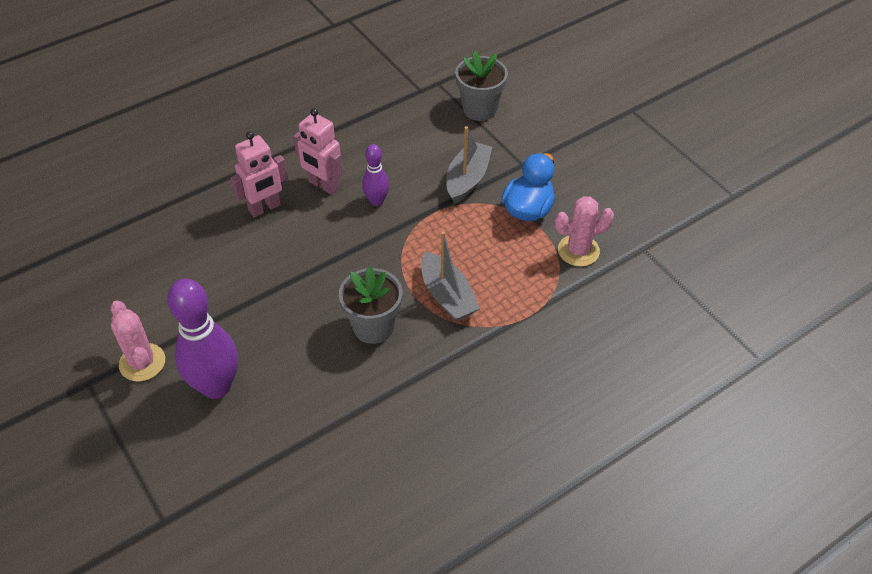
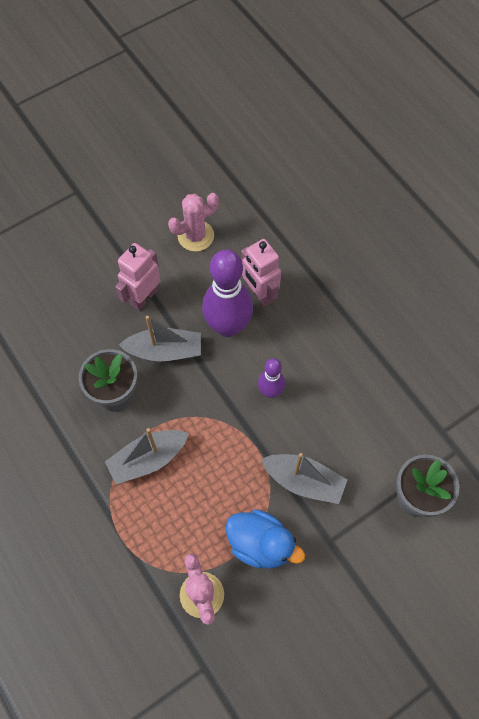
camera: 90 degrees right, 15 degrees up
pink cactus [111,301,165,382] -> pink cactus moved to [168,193,219,252]
purple bowling pin [167,279,238,399] -> purple bowling pin moved to [202,249,253,337]
pink robot [293,108,343,195] -> pink robot moved to [115,243,161,310]
none -> grey boat [119,316,201,361]

